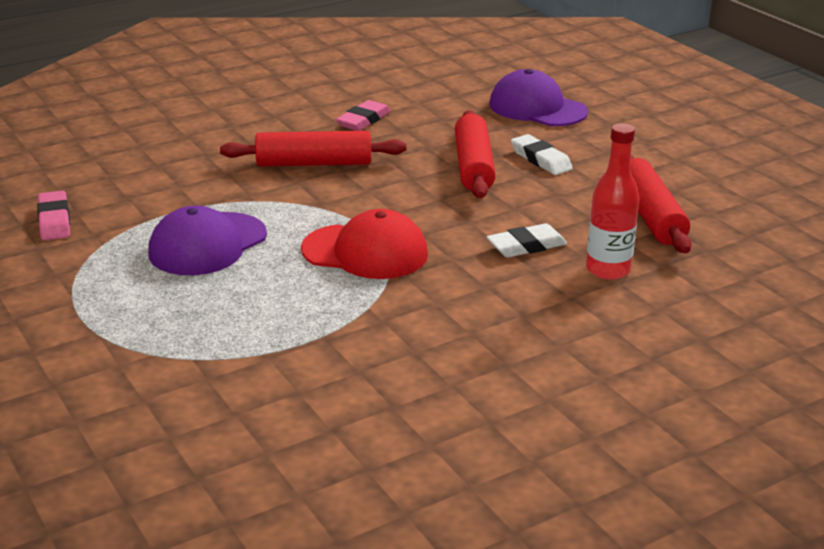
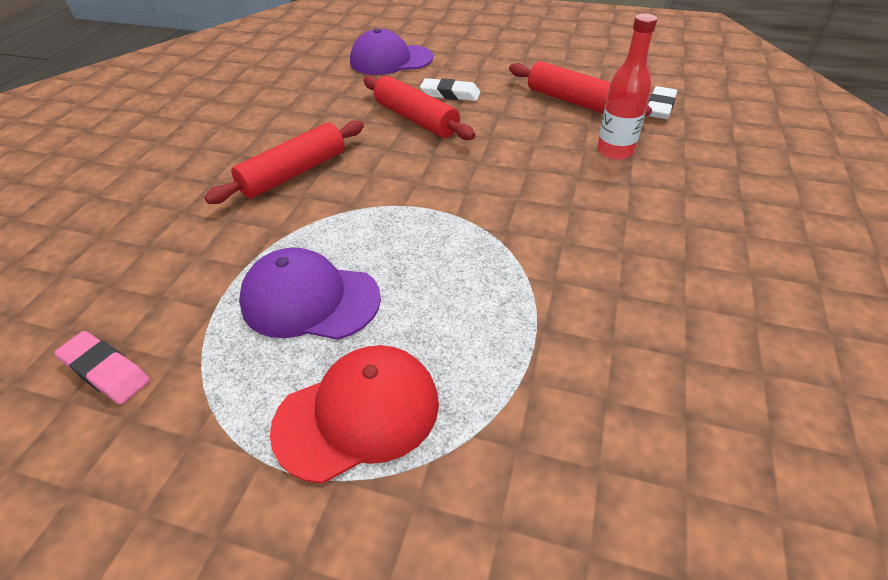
camera: 40 degrees left, 15 degrees up
purple cap [148,206,267,275] -> purple cap turned 105 degrees clockwise [239,248,381,340]
red cap [301,209,428,279] -> red cap moved to [270,345,439,484]
pink eraser [336,100,391,131] -> none
white eraser [487,223,567,258] -> white eraser moved to [648,86,677,119]

